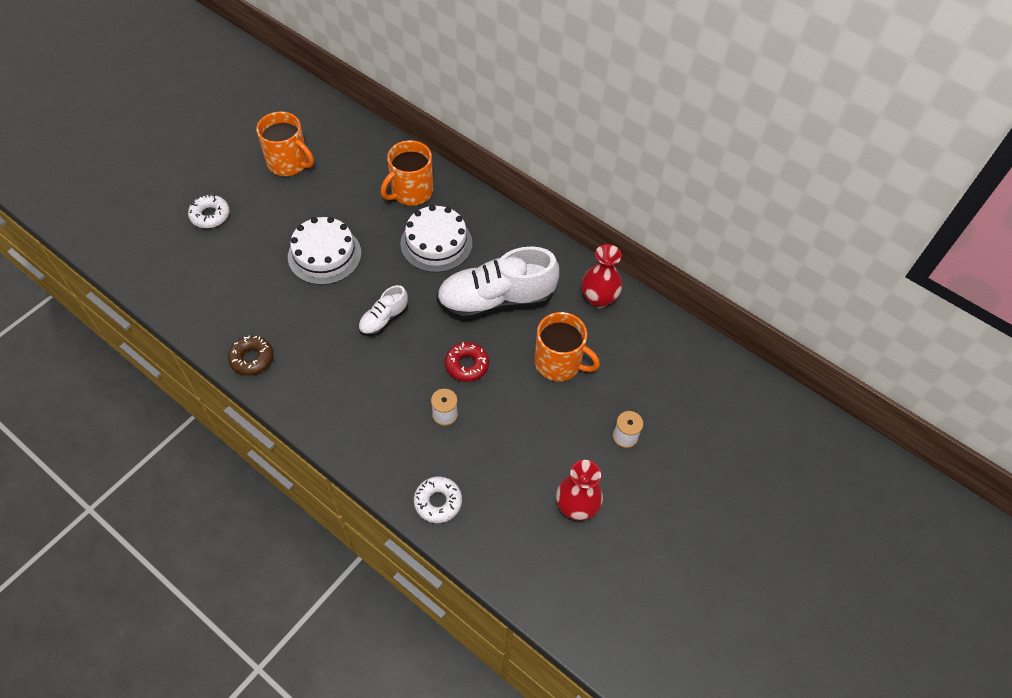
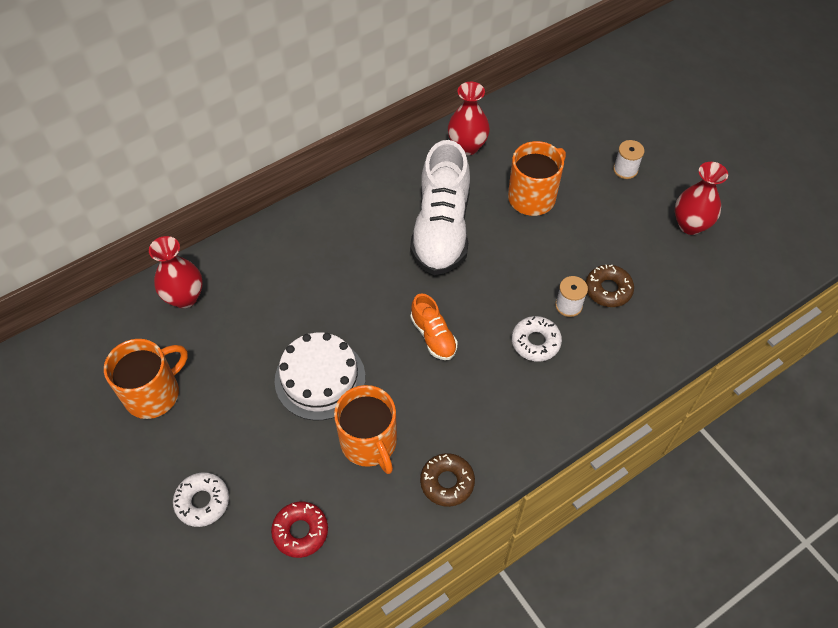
camera: 70 degrees left, 0 degrees up
white shoe [358,285,408,336] -> orange shoe [411,293,458,360]
orange mug [381,140,433,206] -> orange mug moved to [334,385,397,474]
white cake [400,205,472,272] -> none
white donut [414,477,462,523] -> white donut moved to [512,316,562,362]
red donut [445,342,489,382] -> red donut moved to [271,501,328,558]
none -> red vase [149,236,203,308]
none -> brown donut [586,265,634,307]

